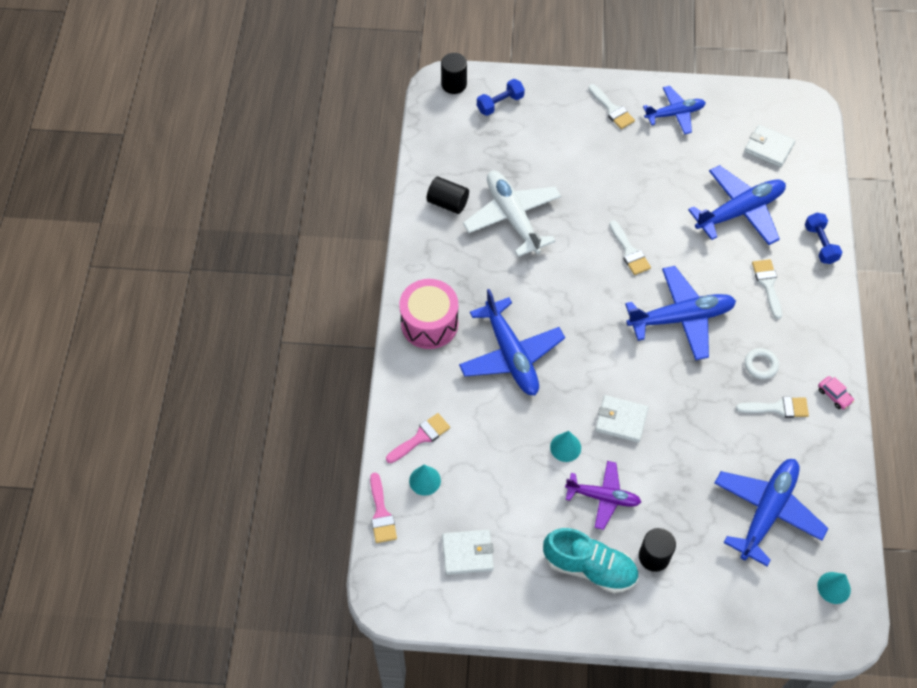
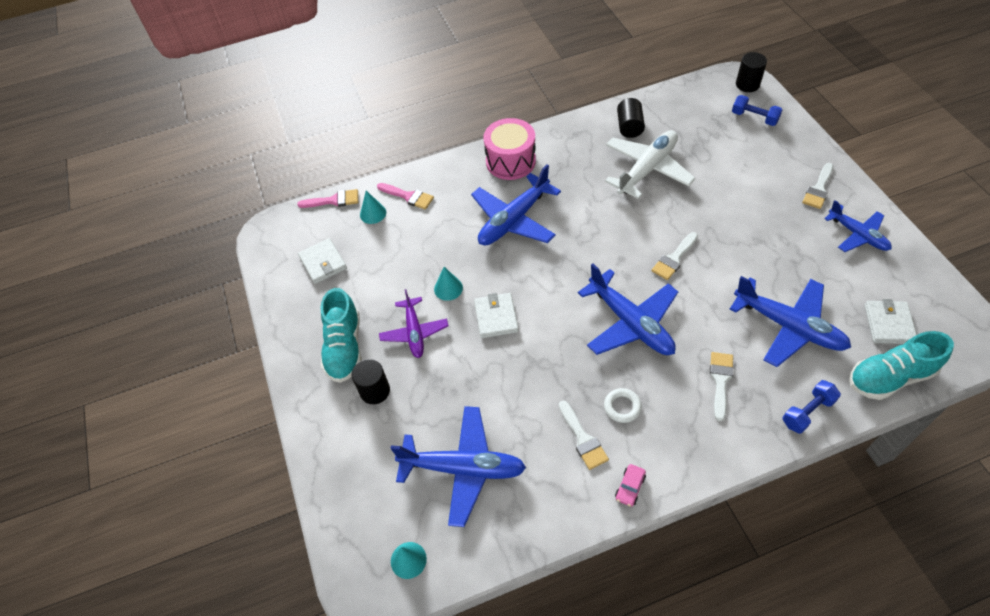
camera: 70 degrees right, 5 degrees down
pink brush [370,472,397,543] -> pink brush turned 150 degrees counterclockwise [298,189,358,208]
white brush [752,259,782,319] -> white brush turned 45 degrees counterclockwise [710,352,734,421]
none -> turquoise shoe [849,331,954,400]

